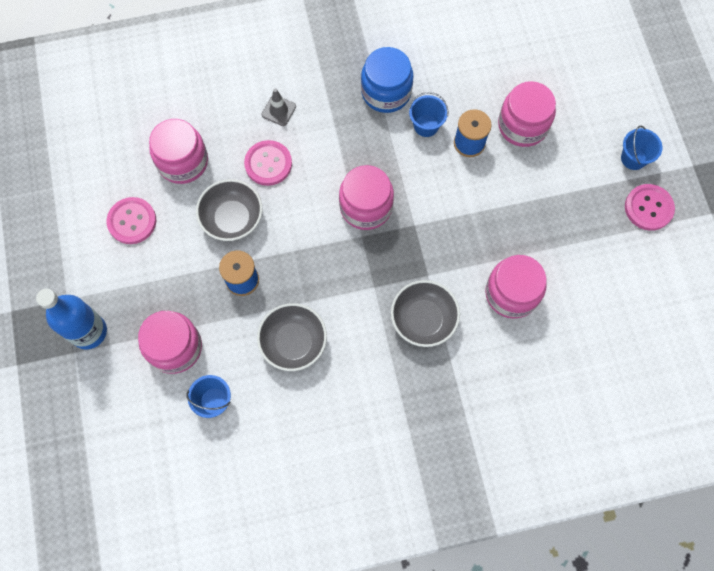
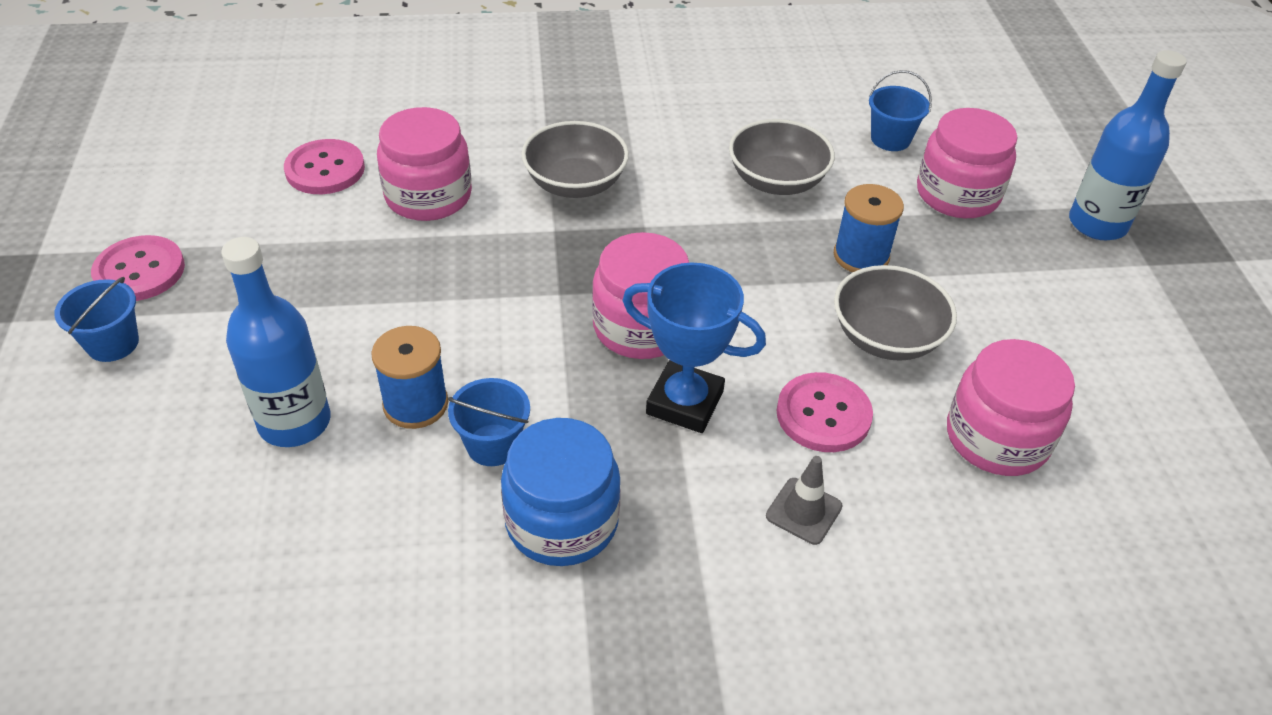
camera: 175 degrees left, 25 degrees down
pink button [106,197,156,244] -> pink button moved to [284,139,365,194]
pink jar [498,81,556,147] -> blue bottle [221,237,330,447]
none -> blue trophy [622,262,766,433]

